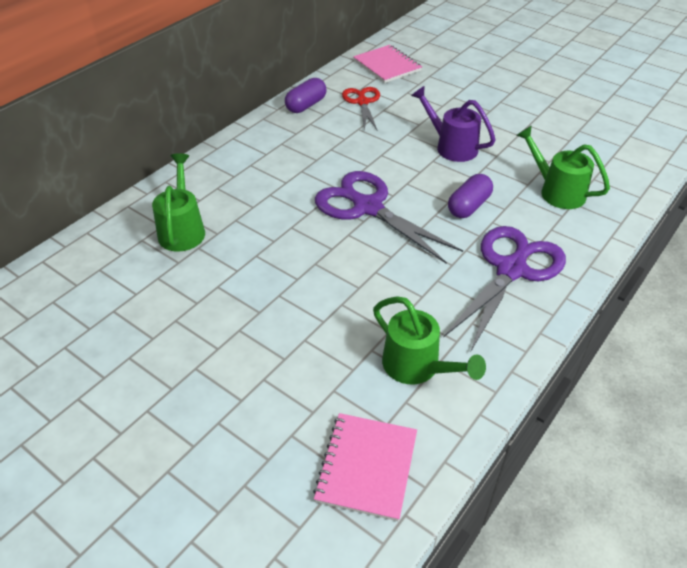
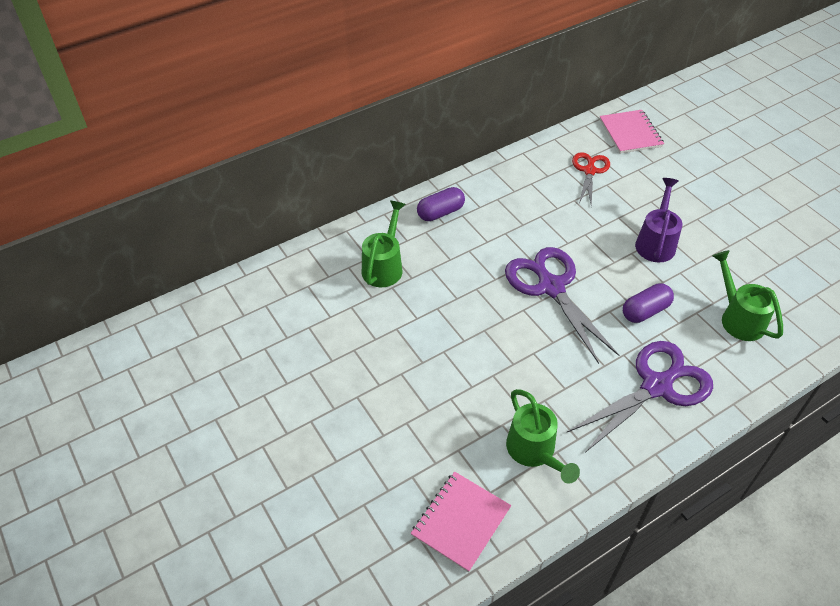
camera: 20 degrees right, 5 degrees up
purple capsule [285,78,327,113] -> purple capsule moved to [417,187,465,221]
purple watering can [411,86,496,162] -> purple watering can turned 45 degrees clockwise [635,178,683,262]

